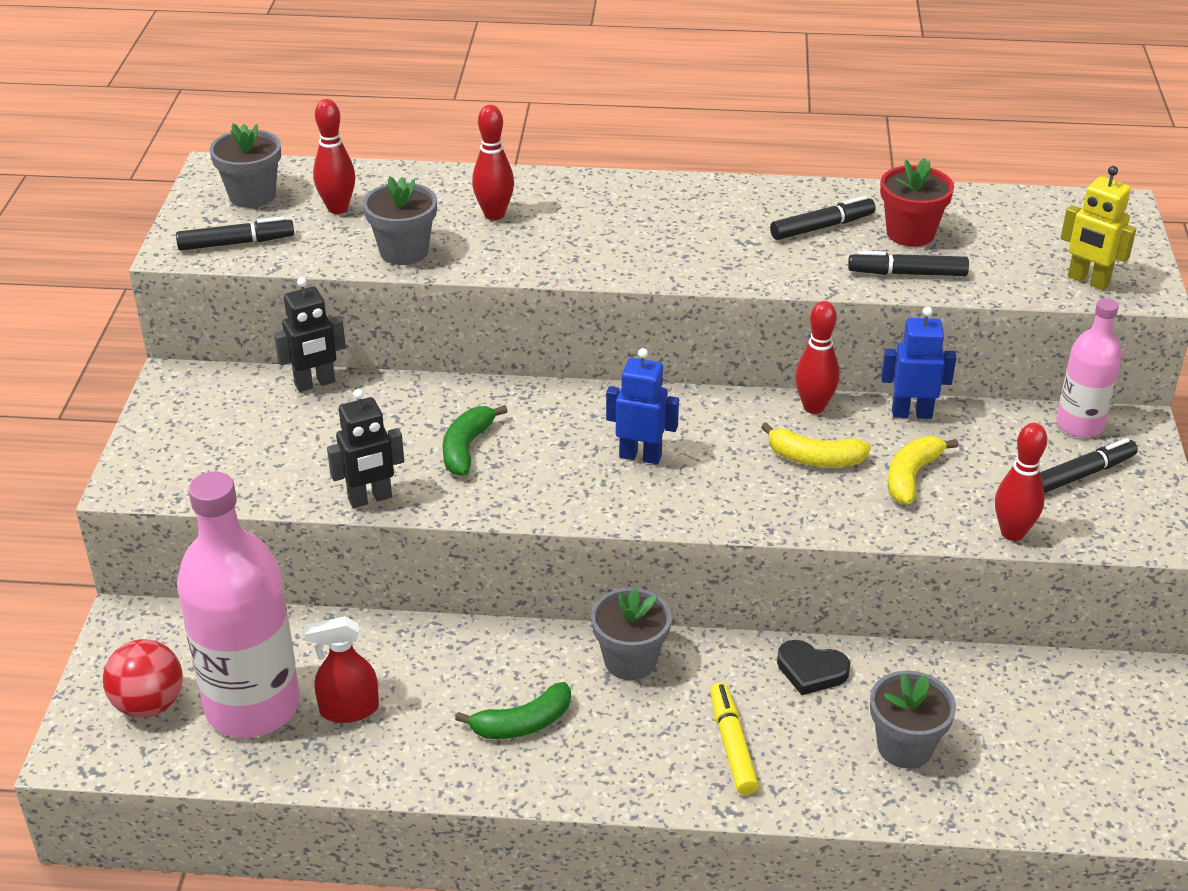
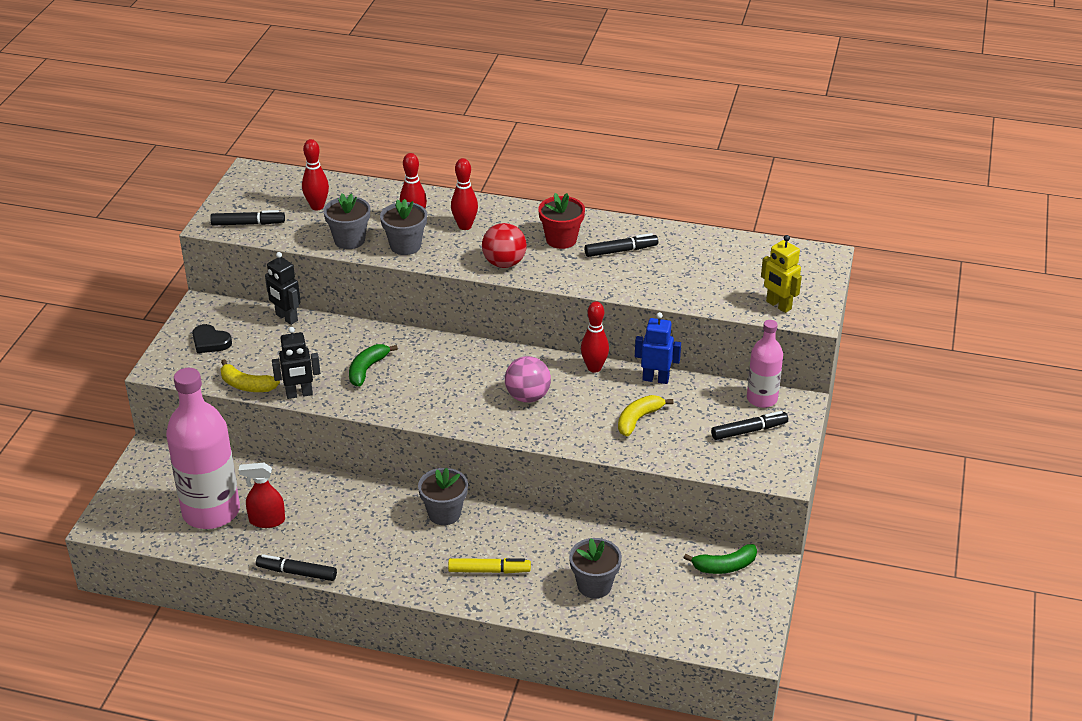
camera: 10 degrees right, 0 degrees up
red ball [103,639,183,718] -> red ball moved to [482,223,527,268]
grey flower pot [210,123,281,208] -> grey flower pot moved to [380,199,427,255]
black robot [274,277,346,392] -> black robot turned 60 degrees clockwise [265,252,301,325]
green banana [455,682,571,739] -> green banana moved to [684,544,757,574]
blue robot [606,348,679,464] -> none
yellow marker [710,683,759,795] -> yellow marker turned 90 degrees clockwise [448,558,531,574]
yellow banana [761,422,871,467] -> yellow banana moved to [220,359,280,392]
black heart [777,640,850,695] -> black heart moved to [192,324,232,353]
black marker [848,251,969,276] -> black marker moved to [256,554,337,581]
red flower pot [880,158,954,247] -> red flower pot moved to [538,193,585,249]
red bowling pin [995,423,1047,541] -> red bowling pin moved to [451,158,478,230]
none -> pink ball [505,356,551,403]

